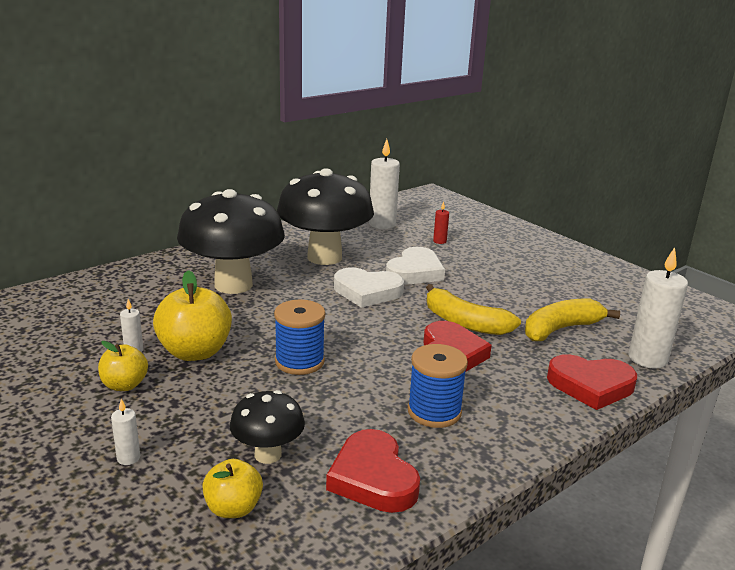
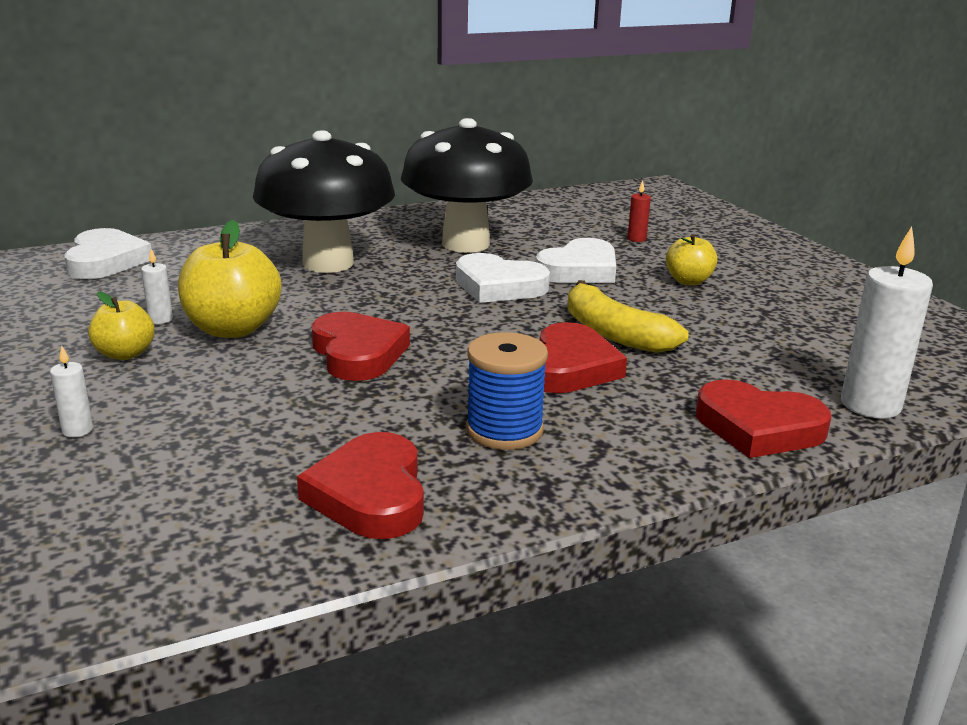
camera: 15 degrees right, 0 degrees up
yellow apple [202,459,263,518] -> yellow apple moved to [666,234,718,286]
black mushroom [230,390,305,464] -> none
blue spool [274,299,325,375] -> red heart [311,312,410,381]
white candle [369,139,400,229] -> none
yellow banana [525,299,620,341] -> none
none -> white heart [64,228,151,279]

